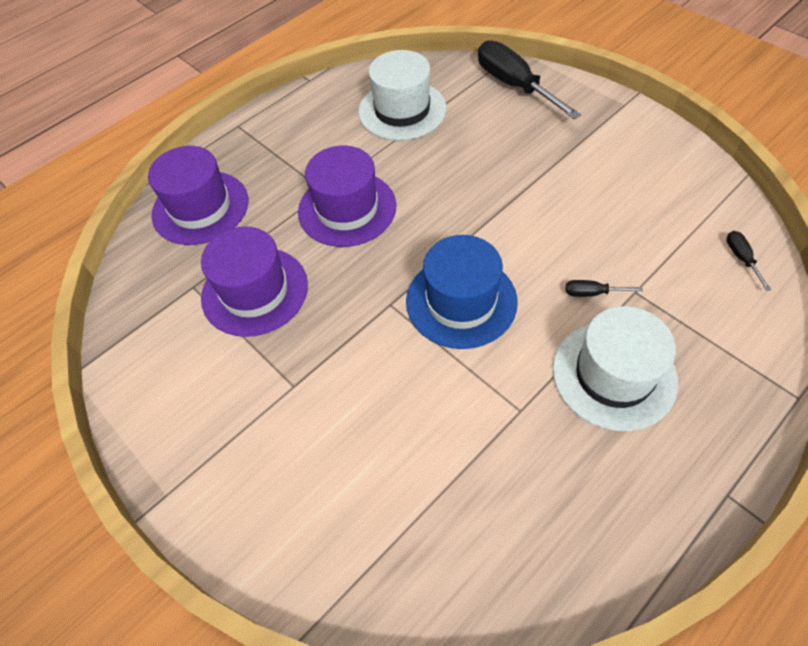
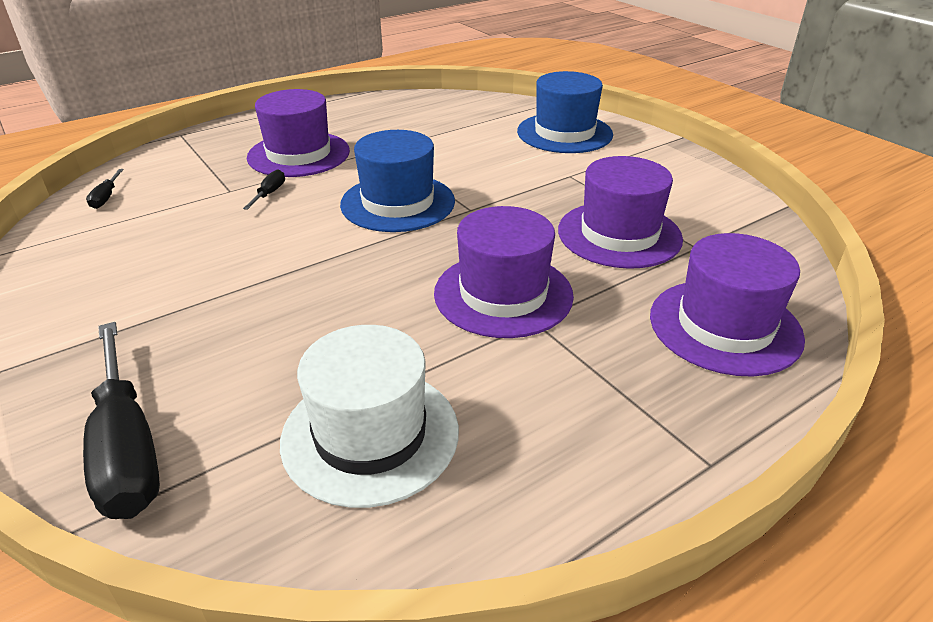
camera: 175 degrees left, 20 degrees down
white hat [553,306,678,431] -> purple hat [247,89,350,177]
black screwdriver [566,280,643,297] -> black screwdriver turned 90 degrees counterclockwise [243,169,285,210]
none -> blue hat [517,71,613,153]

